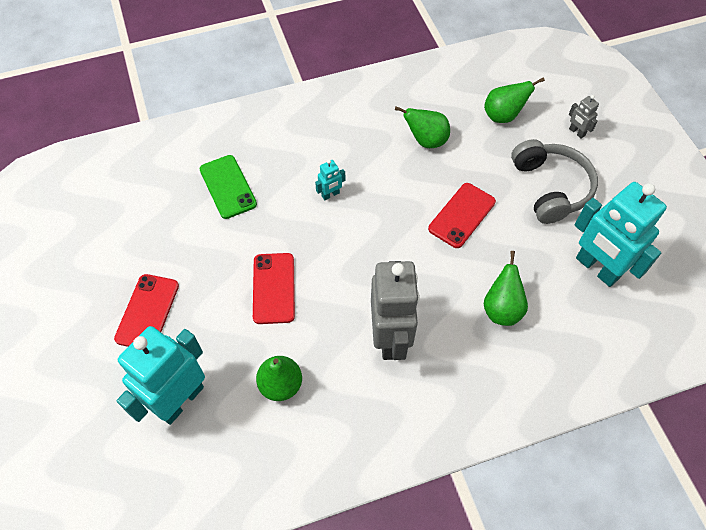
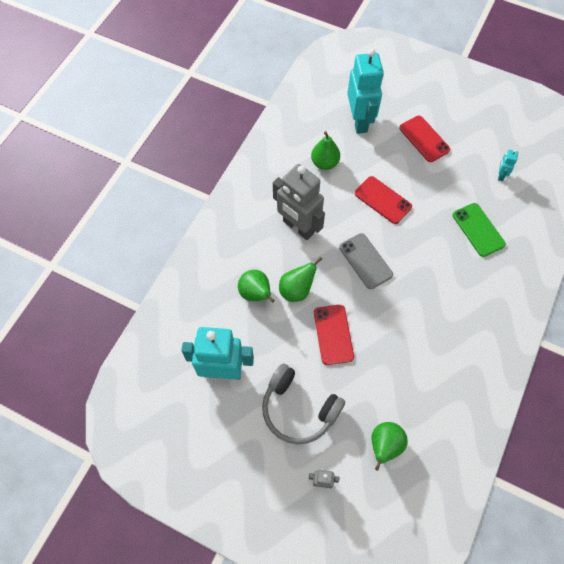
camera: 135 degrees right, 5 degrees up
green phone [200,155,257,219] -> green phone turned 45 degrees clockwise [453,203,506,257]
turquoise robot [315,160,345,200] -> turquoise robot moved to [498,150,518,181]
green pear [395,106,450,148] -> green pear moved to [279,257,322,302]
none -> grey phone [339,233,393,289]

